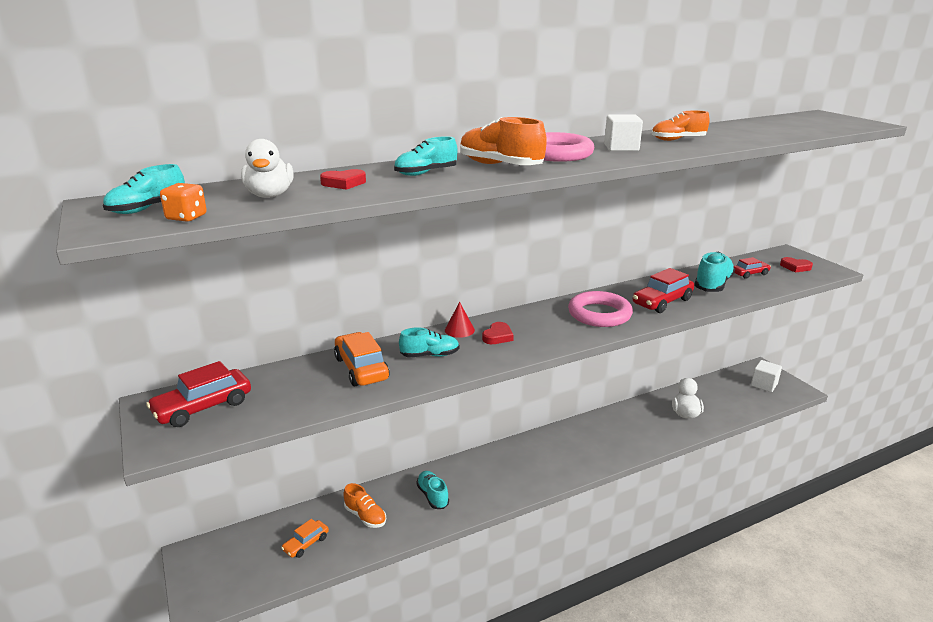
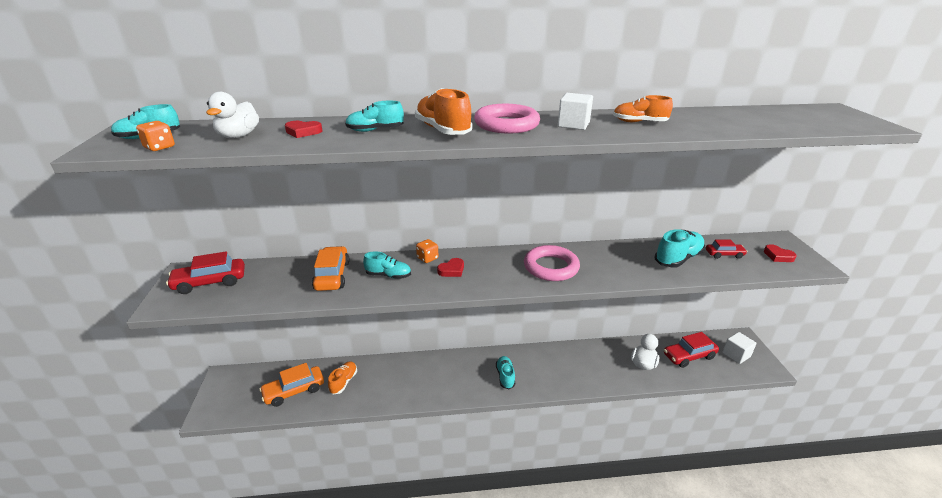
camera: 20 degrees right, 5 degrees up
orange car [281,519,329,558] -> orange car [259,363,324,407], size x1.69
orange shoe [343,483,386,528] -> orange shoe turned 135 degrees counterclockwise [328,361,357,394]
turquoise shoe [416,471,449,509] -> turquoise shoe moved to [496,356,515,389]
red cone [445,302,475,338] -> orange dice [416,239,438,263]
red car [633,268,694,313] -> red car moved to [664,332,719,368]

